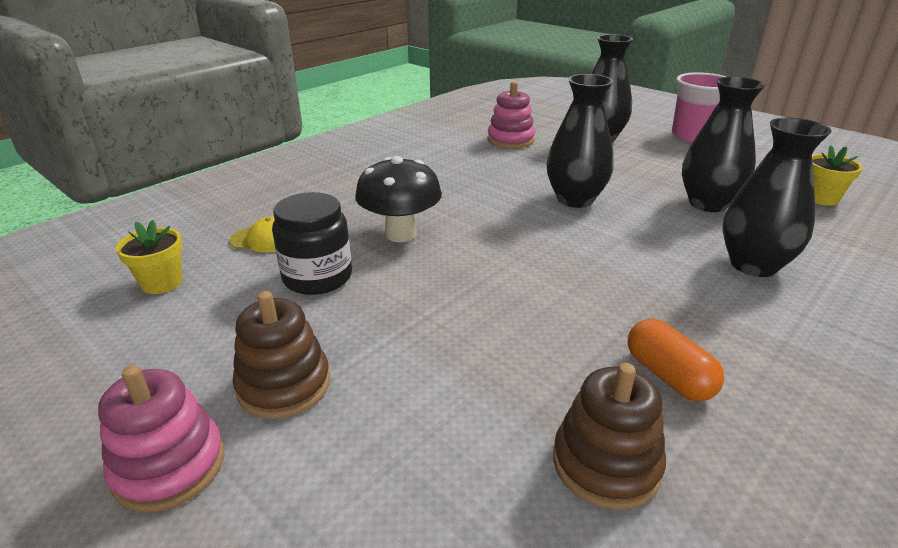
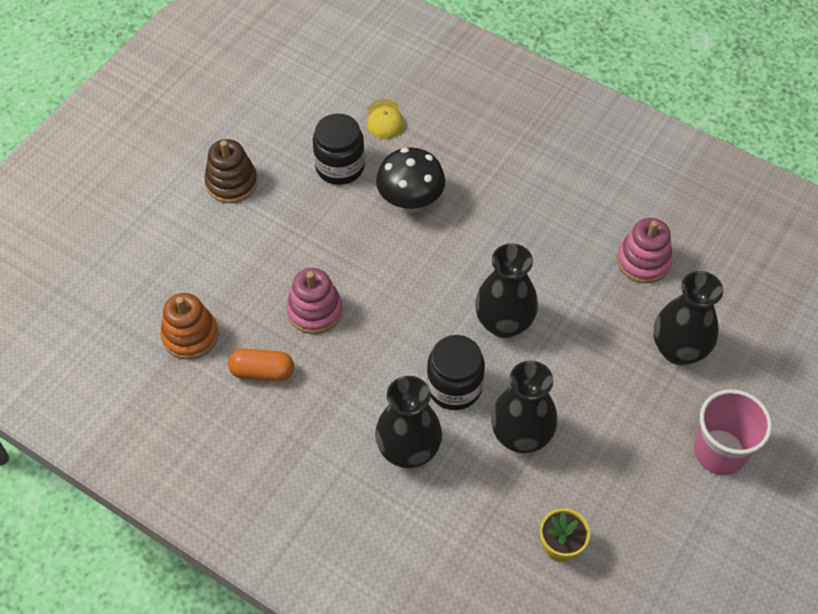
camera: 80 degrees right, 25 degrees up
pink stacking toy [98,365,224,512] -> pink stacking toy moved to [286,268,343,334]
yellow flower pot [116,220,183,294] -> none
brown stacking toy [553,363,666,510] -> orange stacking toy [161,293,219,360]
orange capsule [628,319,724,401] -> orange capsule turned 45 degrees clockwise [228,349,294,382]
none -> black jar [427,335,485,410]

